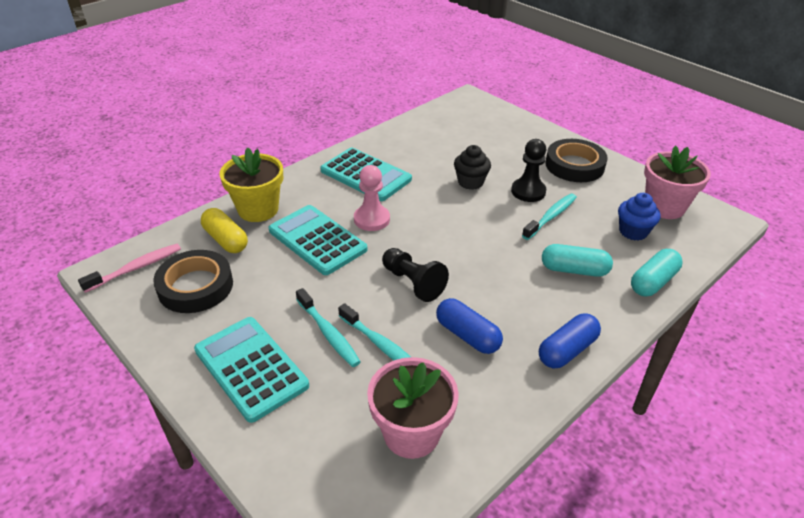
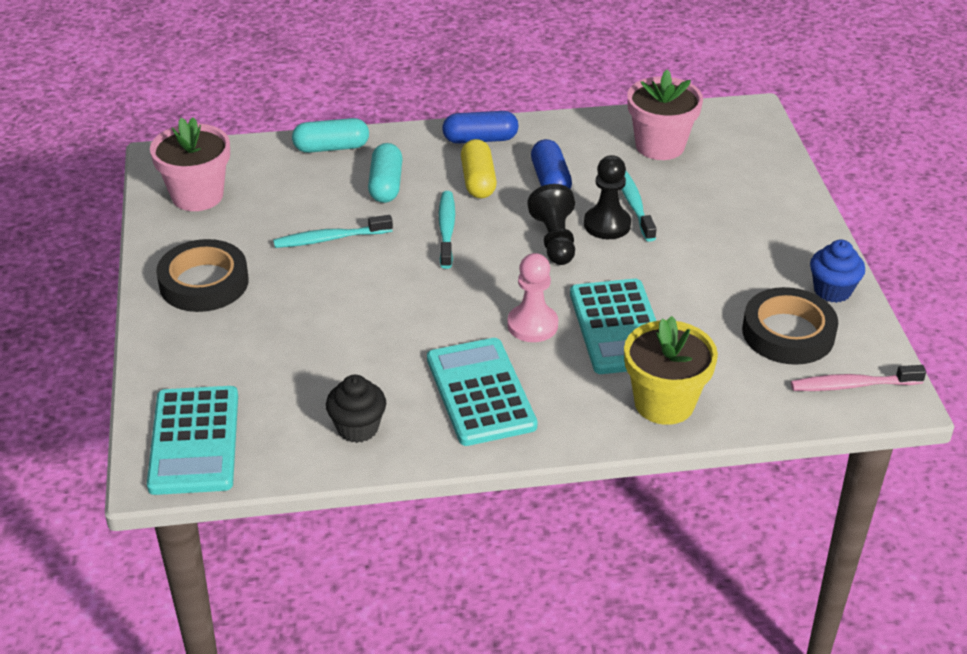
camera: 145 degrees left, 0 degrees up
turquoise calculator [194,317,309,423] -> turquoise calculator moved to [147,386,238,495]
yellow capsule [201,208,248,253] -> yellow capsule moved to [461,139,497,198]
turquoise toothbrush [296,288,361,367] -> turquoise toothbrush moved to [438,191,455,269]
black cupcake [454,145,491,190] -> black cupcake moved to [326,375,386,443]
black pawn [511,139,546,202] -> black pawn moved to [584,155,631,239]
turquoise capsule [542,244,613,277] -> turquoise capsule turned 45 degrees clockwise [368,143,402,203]
blue cupcake [618,193,661,241] -> blue cupcake moved to [810,240,865,303]

